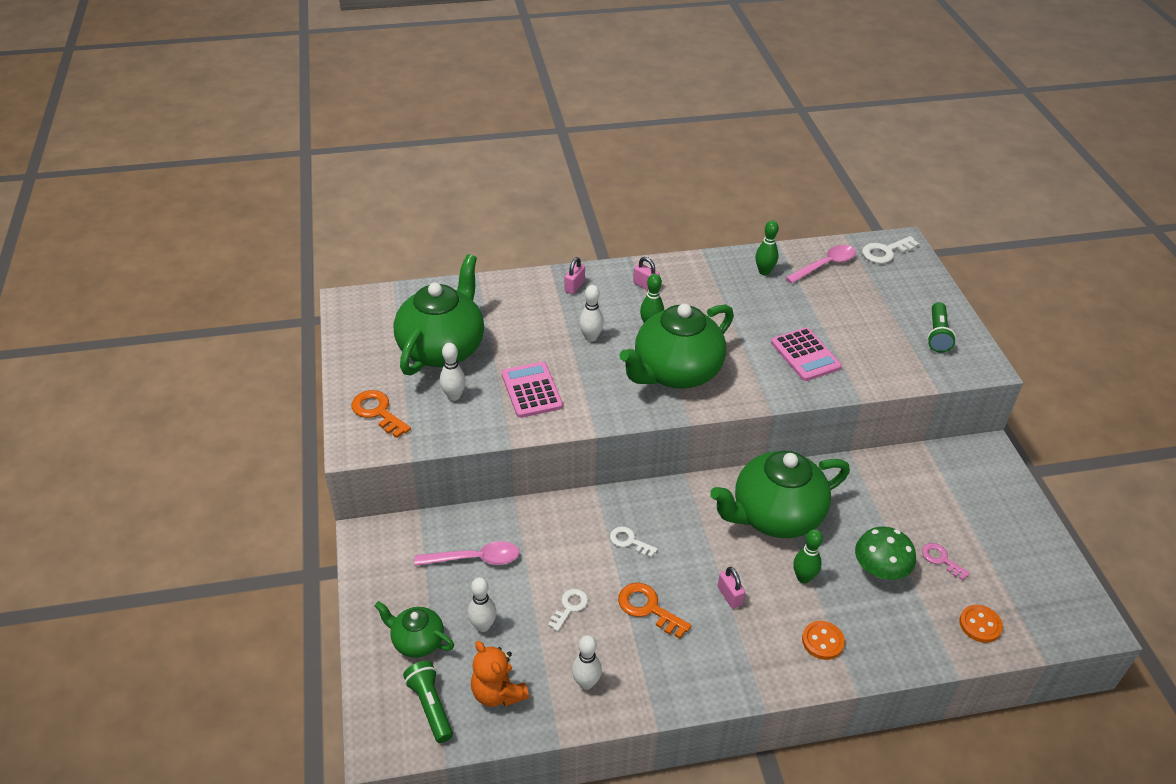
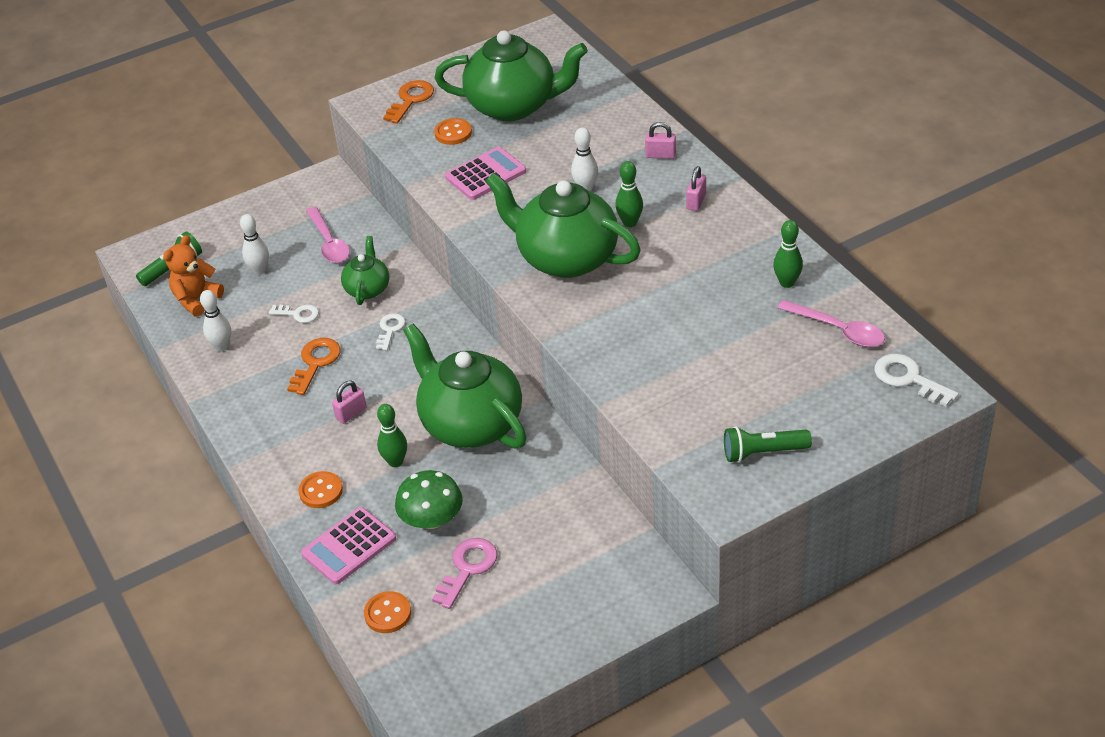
camera: 75 degrees right, 0 degrees up
green teapot [375,601,454,658] -> green teapot moved to [341,236,389,305]
white bowling pin [440,343,466,401] -> orange button [434,118,472,145]
pink calculator [771,327,842,381] -> pink calculator moved to [301,507,396,584]
pink key [922,543,970,580] -> pink key [432,538,497,609], size x1.50

